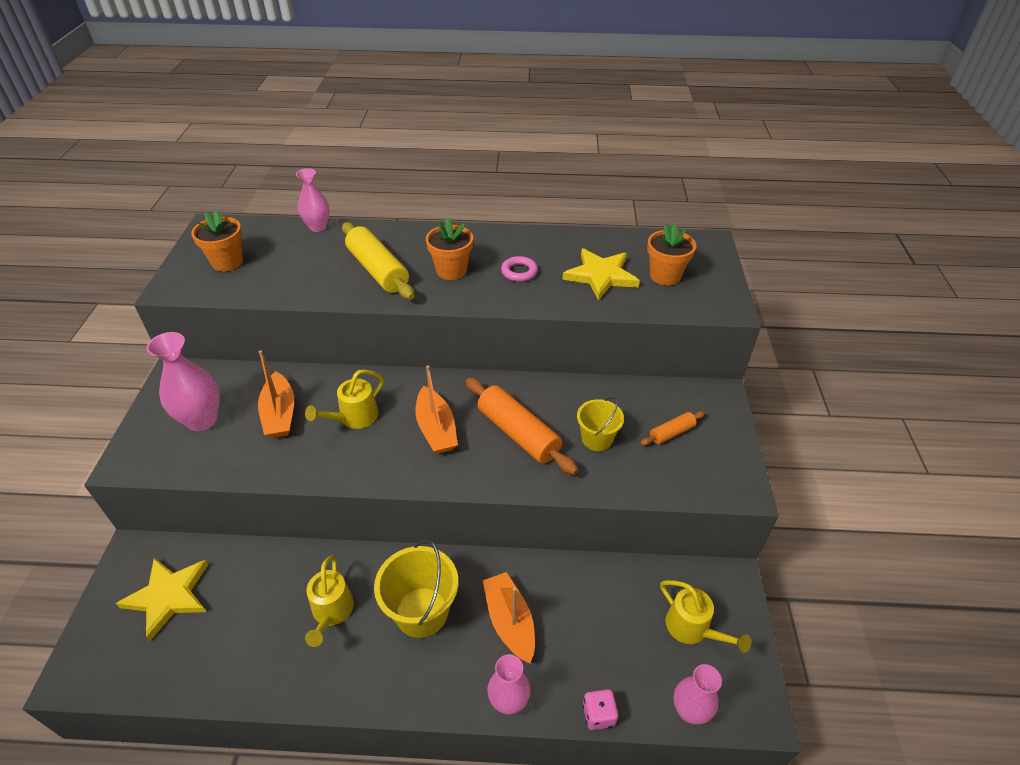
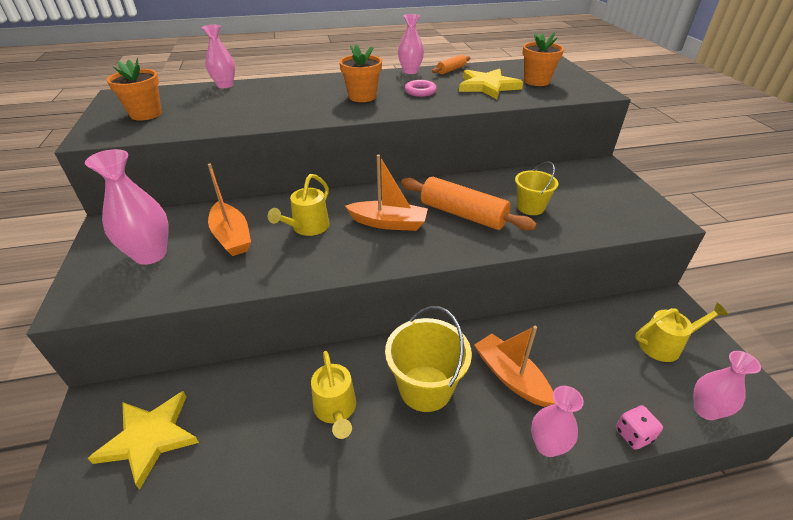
camera: 15 degrees left, 5 degrees down
yellow rolling pin [342,222,414,300] -> none
orange boat [416,365,458,454] -> orange boat turned 45 degrees counterclockwise [345,155,428,231]
orange rolling pin [640,411,705,446] -> orange rolling pin moved to [432,54,470,74]
yellow watering can [660,580,751,653] -> yellow watering can turned 45 degrees counterclockwise [635,302,729,362]
none -> pink vase [398,14,424,74]

